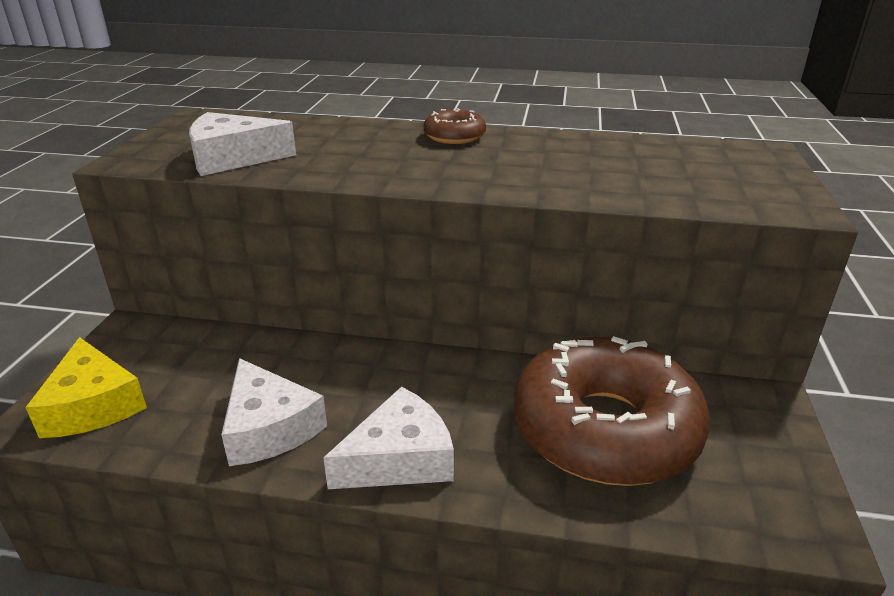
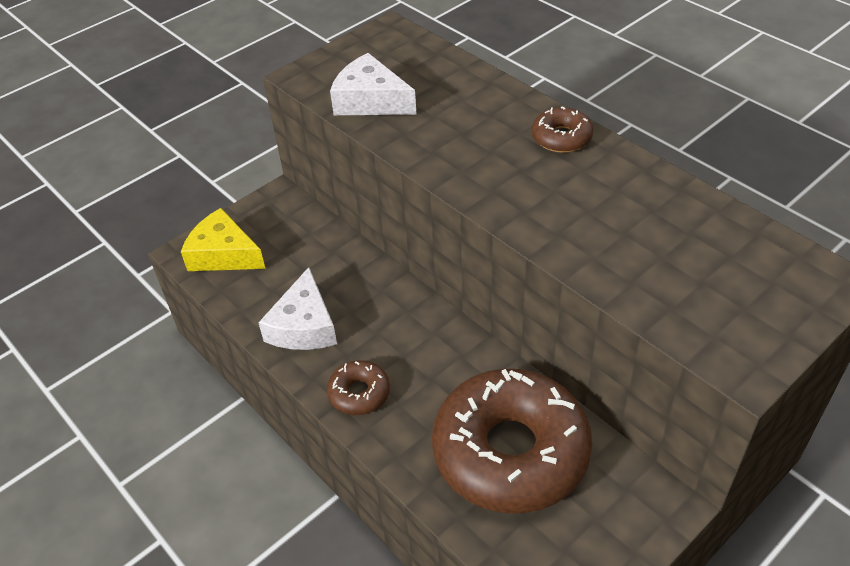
camera: 40 degrees right, 15 degrees up
yellow cheese [25,337,147,438] -> yellow cheese turned 105 degrees clockwise [181,208,266,271]
white cheese [323,387,454,489] -> brown donut [327,360,390,415]

